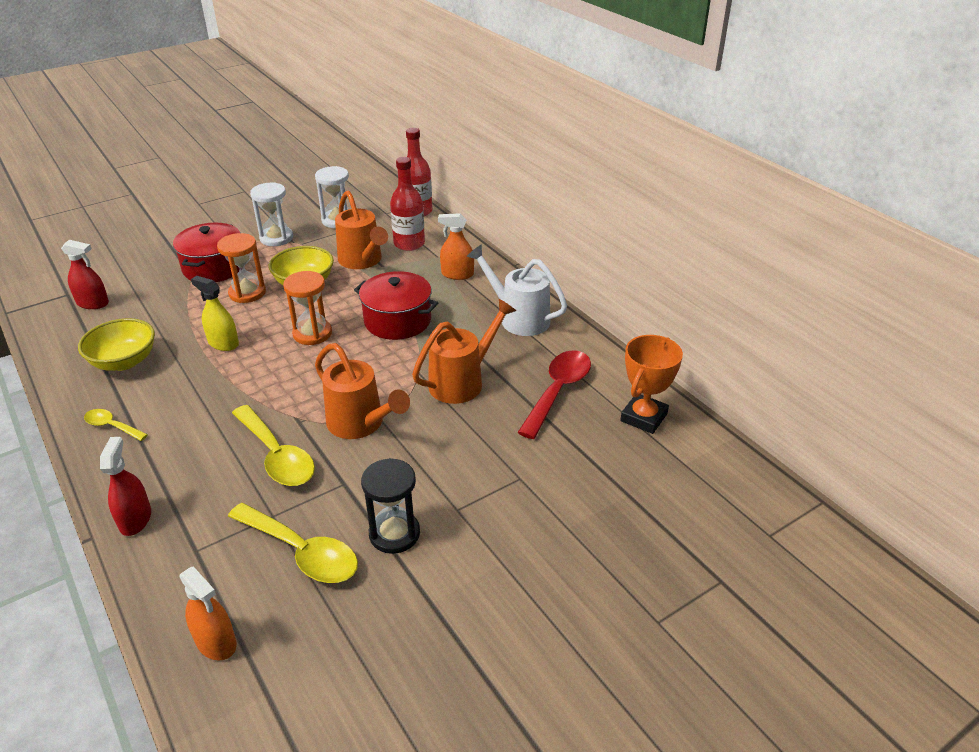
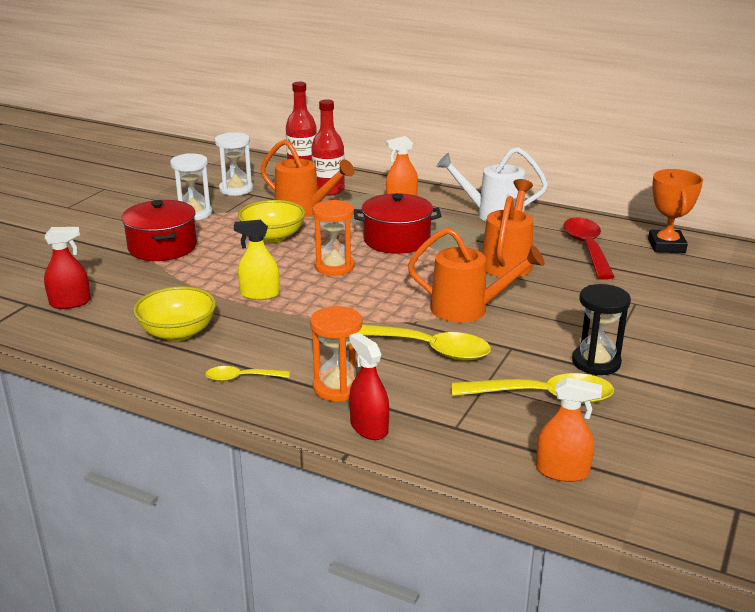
camera: 30 degrees left, 10 degrees down
orange hourglass [217,233,266,303] -> orange hourglass moved to [310,306,362,401]

